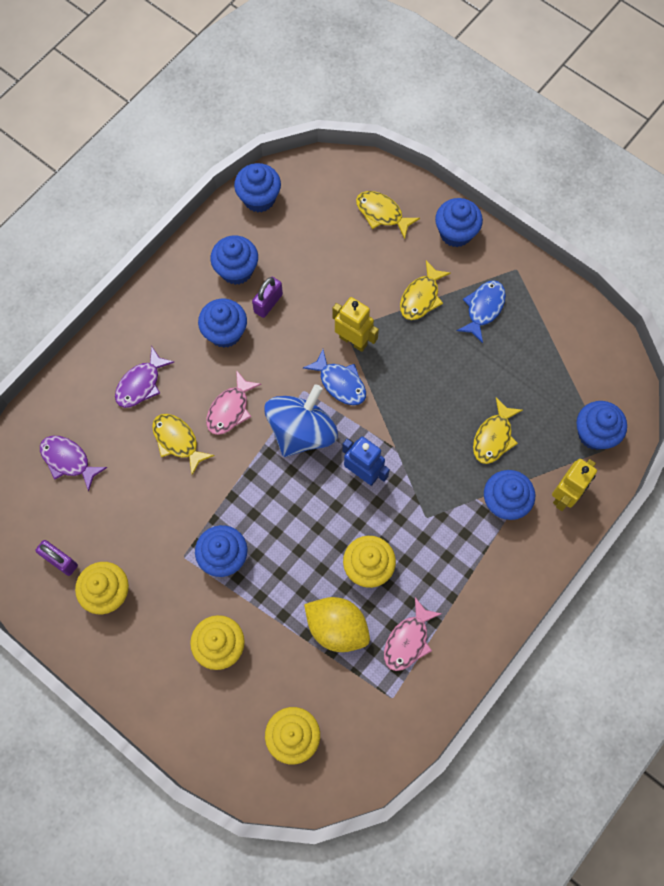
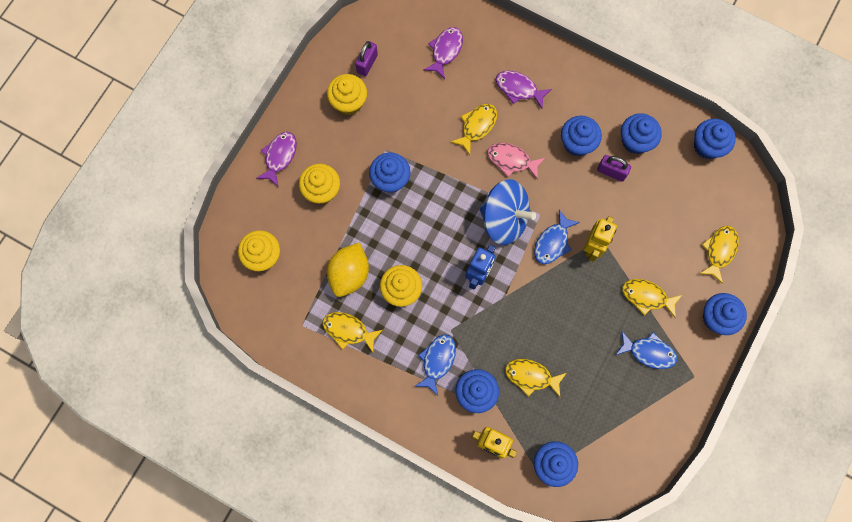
camera: 80 degrees right, 5 degrees up
pink fish [384,597,442,671] -> yellow fish [322,312,383,352]
none -> purple fish [256,132,297,187]
none -> blue fish [414,335,456,396]

